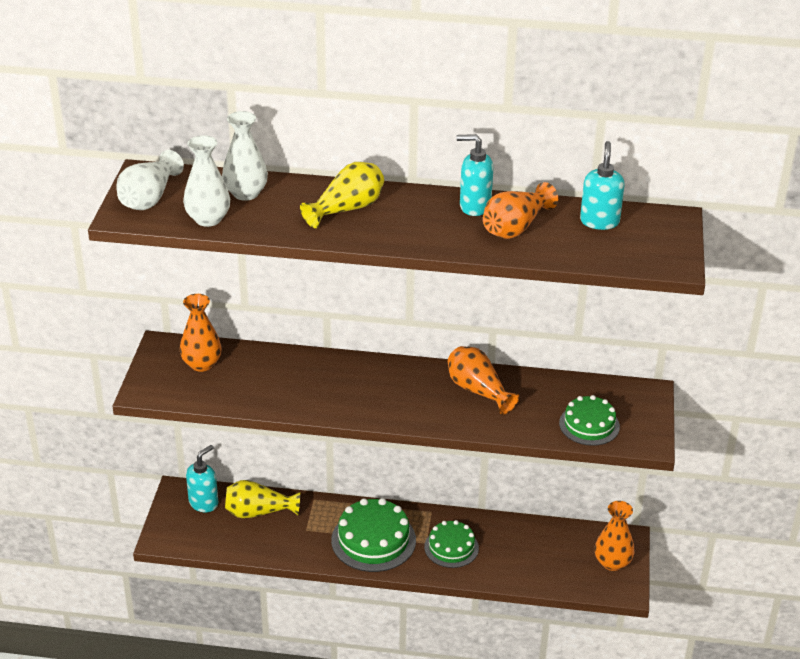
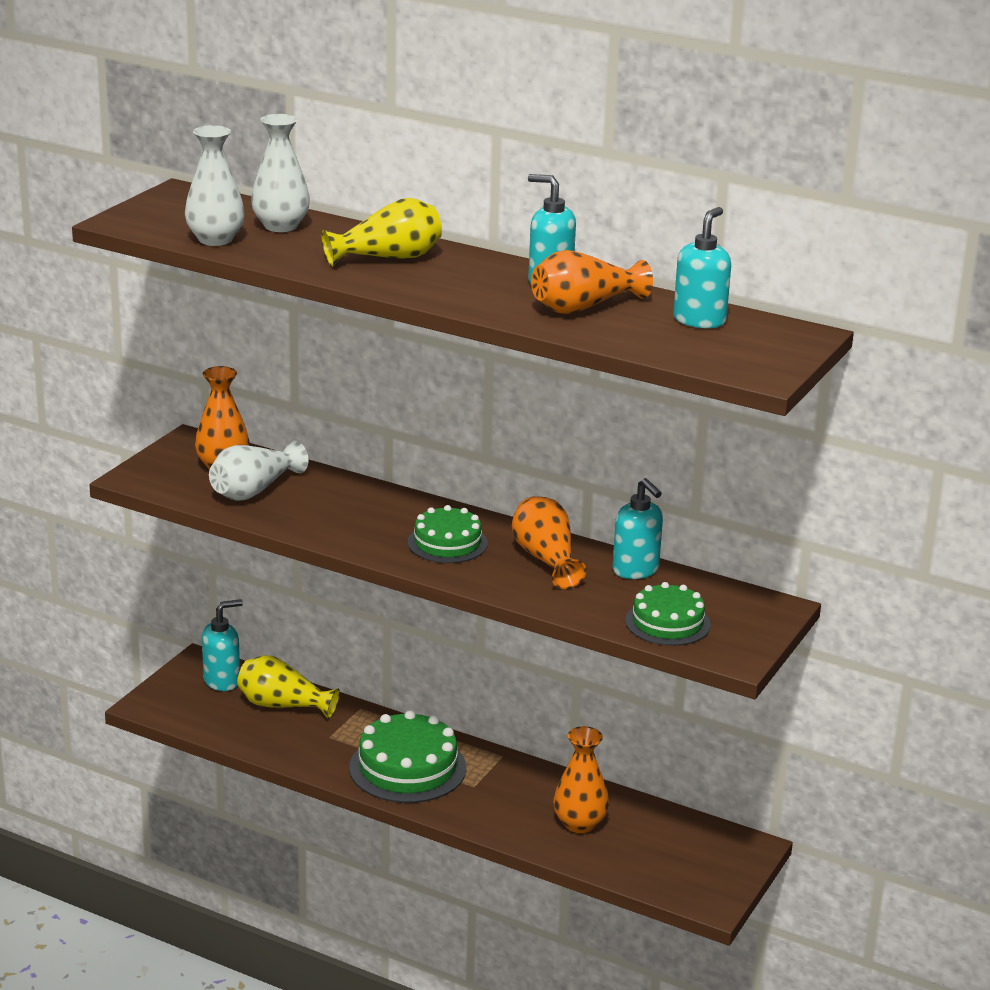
camera: 20 degrees right, 10 degrees down
white vase [116,150,184,210] -> white vase moved to [209,440,309,501]
green cake [424,520,479,568] -> green cake moved to [408,505,488,563]
orange vase [595,501,635,571] -> orange vase moved to [553,726,609,833]
none -> turquoise soap dispenser [612,478,663,579]

